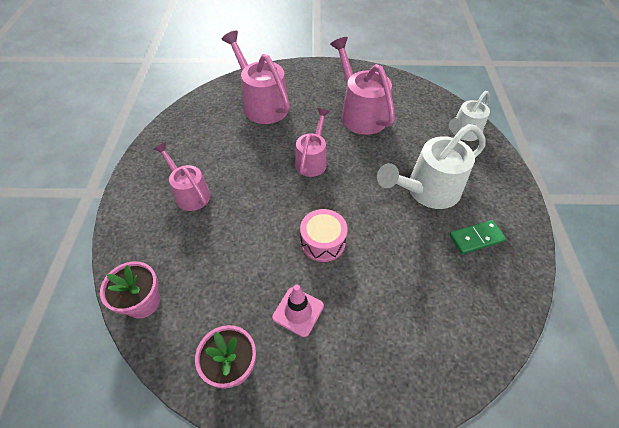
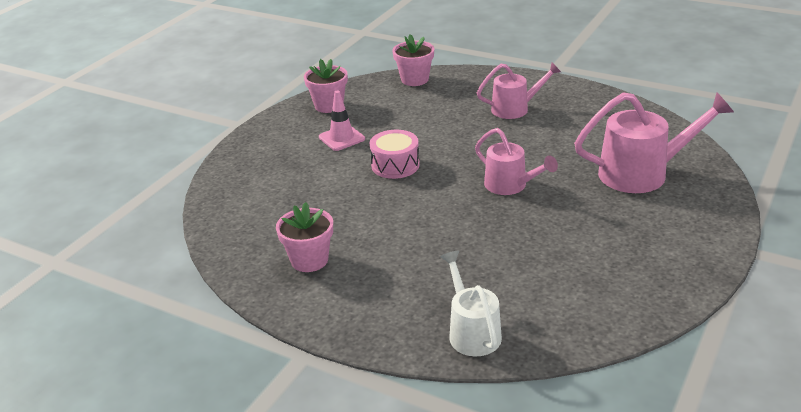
camera: 120 degrees right, 20 degrees down
pink watering can [330,37,395,135] -> none
white watering can [377,124,485,209] -> none
green domino [449,220,506,254] -> pink flower pot [276,202,333,272]

